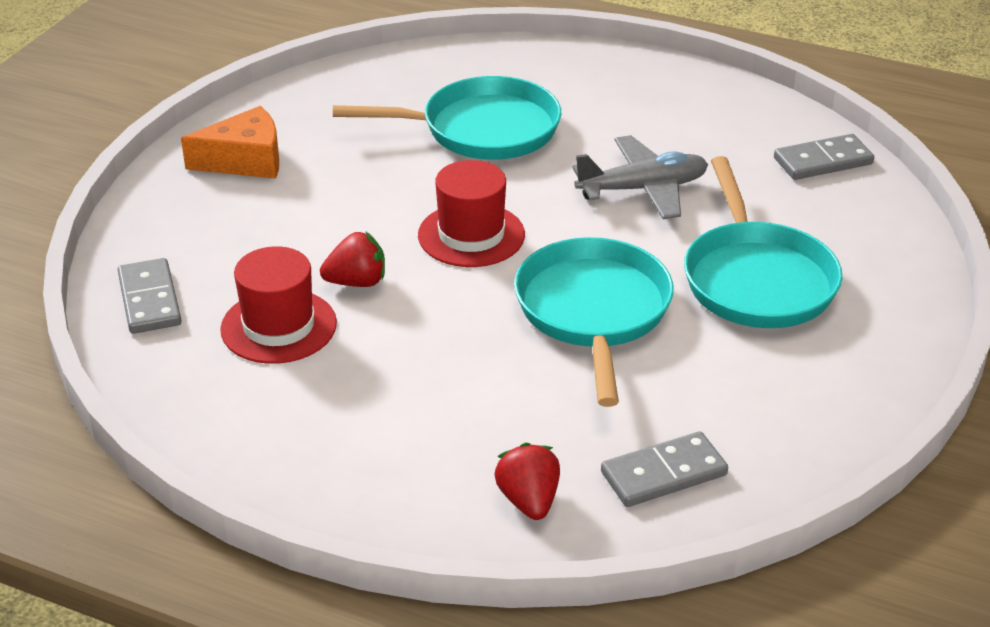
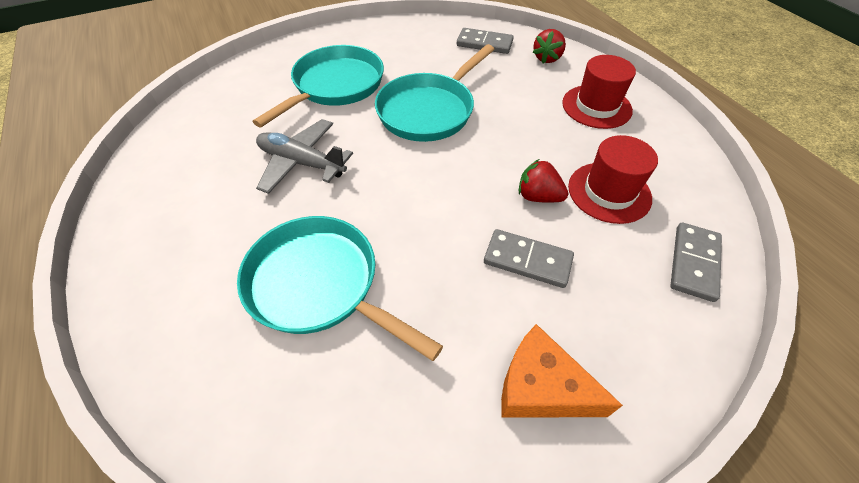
camera: 140 degrees left, 15 degrees up
red hat [418,160,525,267] -> red hat moved to [562,55,636,129]
grey domino [774,134,874,180] -> grey domino moved to [484,229,574,288]

